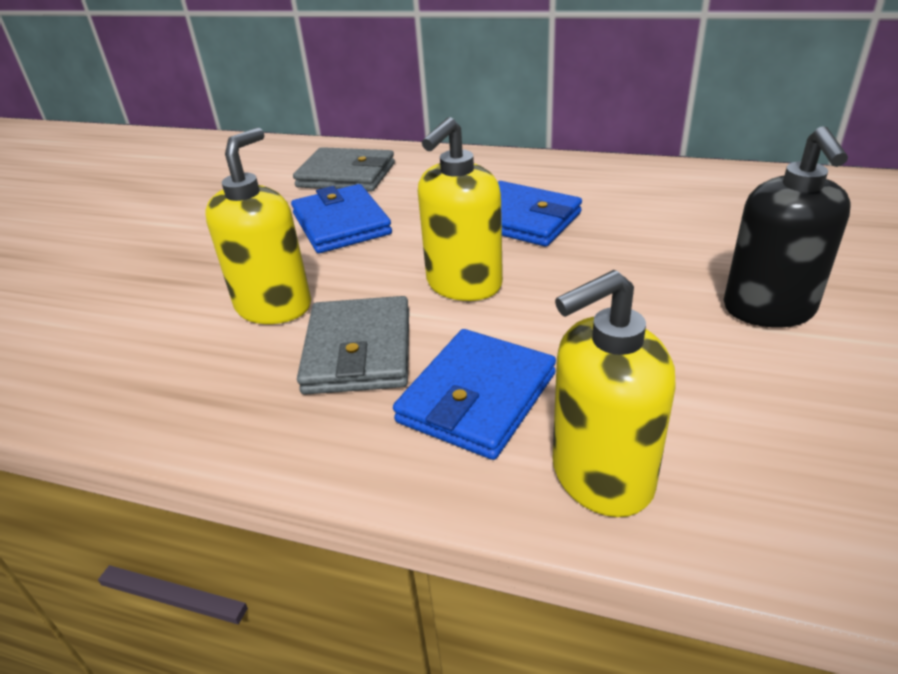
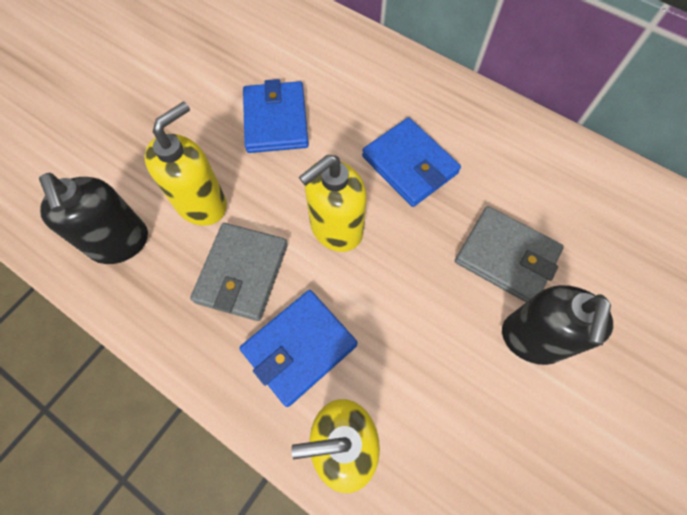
camera: 15 degrees right, 30 degrees up
grey wallet [293,147,395,192] -> grey wallet moved to [455,206,564,302]
none -> black soap dispenser [39,173,148,264]

